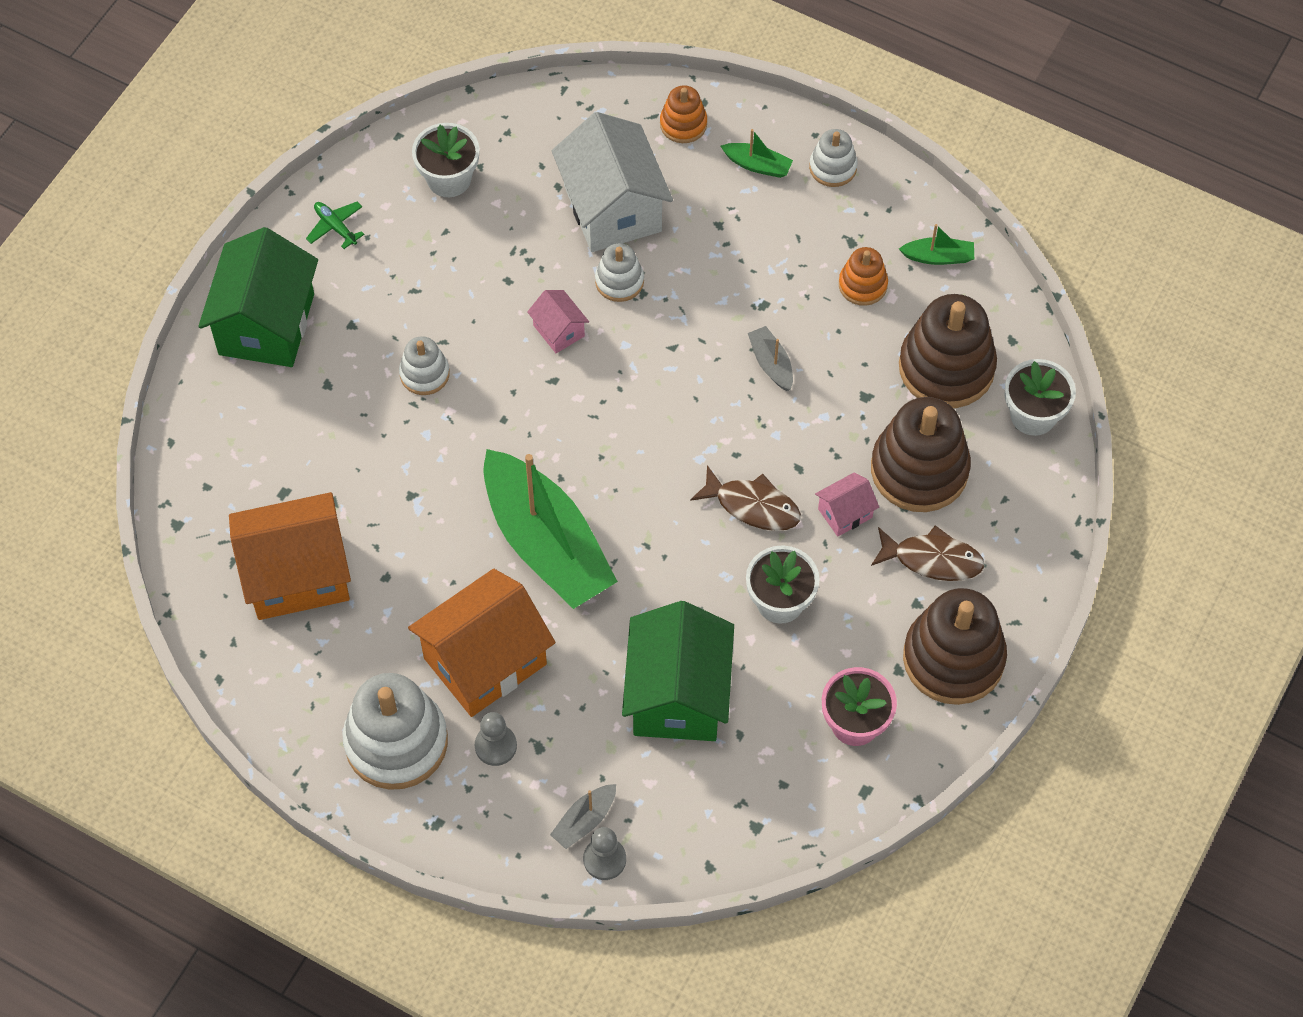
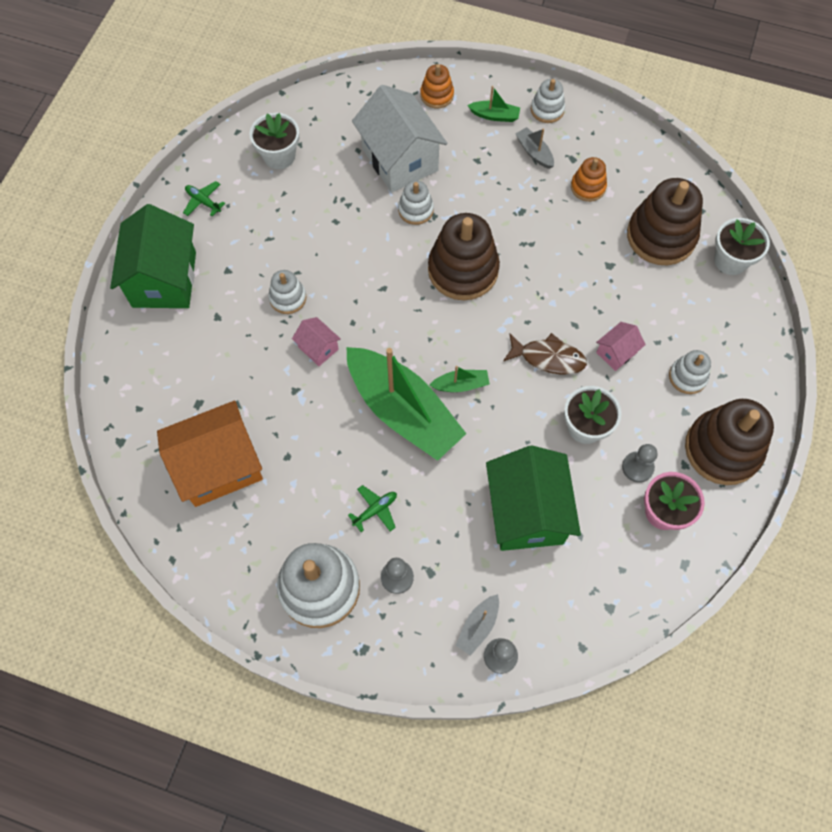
camera: 10 degrees left, 5 degrees up
orange house [408,569,556,717] -> green plane [348,485,397,532]
pink house [527,290,589,353] -> pink house moved to [292,317,341,366]
grey boat [748,326,793,391] -> grey boat moved to [515,127,554,169]
brown stacking toy [871,397,971,512] -> brown stacking toy moved to [428,213,500,300]
brown fish [871,525,985,581] -> white stacking toy [669,350,711,394]
green boat [899,224,974,265] -> green boat moved to [430,366,490,392]
none -> grey pawn [622,444,658,483]

